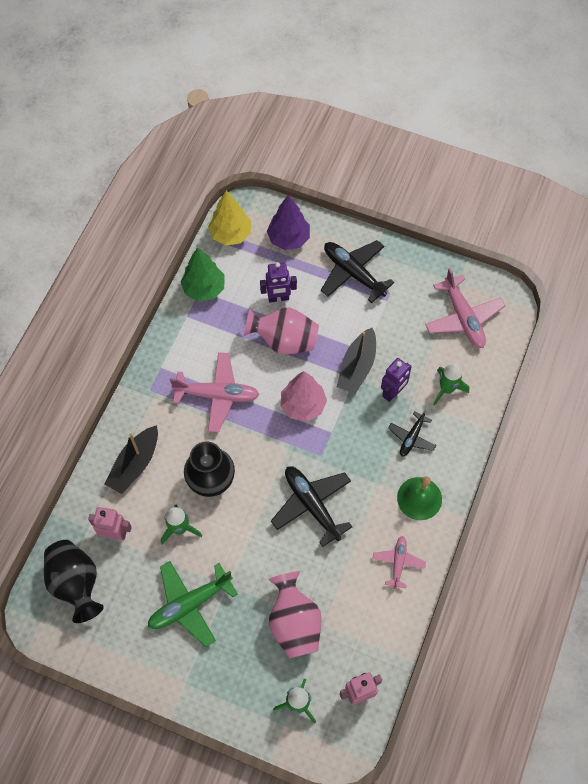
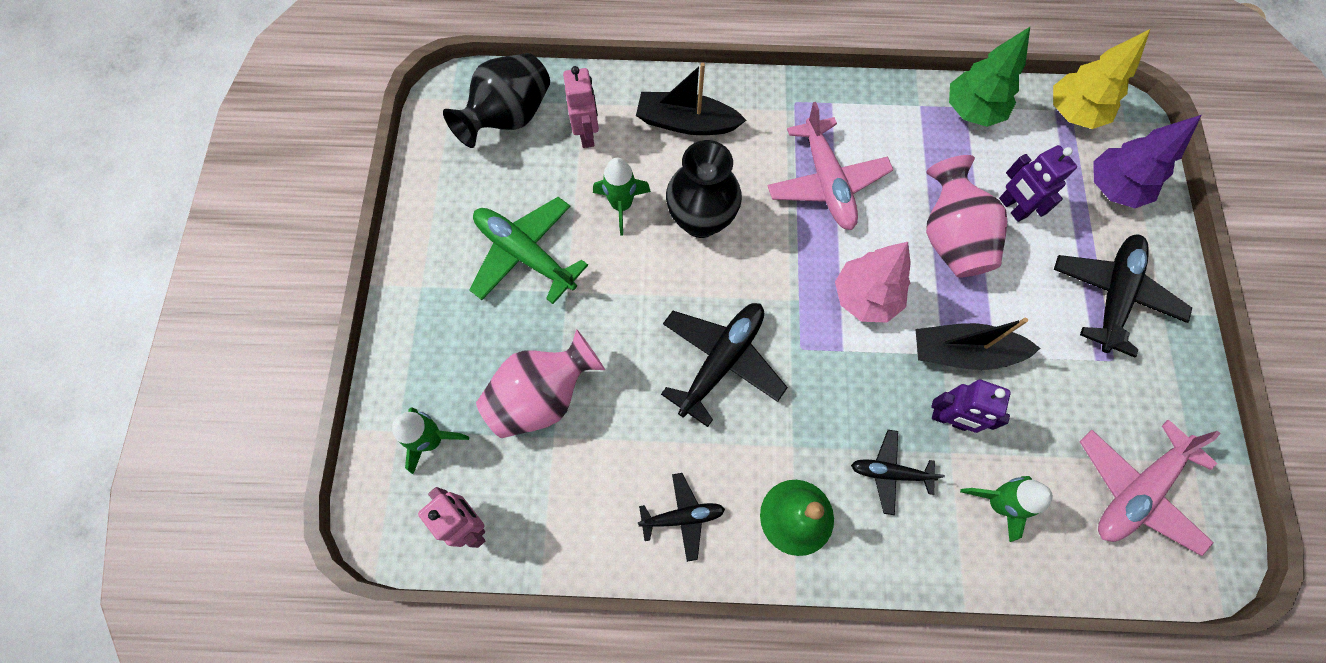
camera: 70 degrees right, 5 degrees up
pink plane [372,536,426,589] -> black plane [638,473,725,562]

